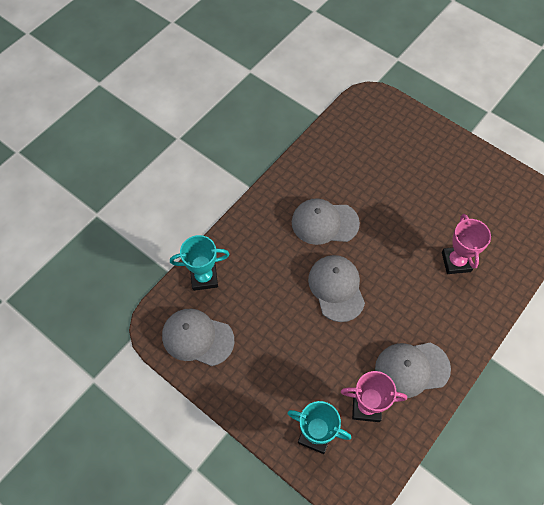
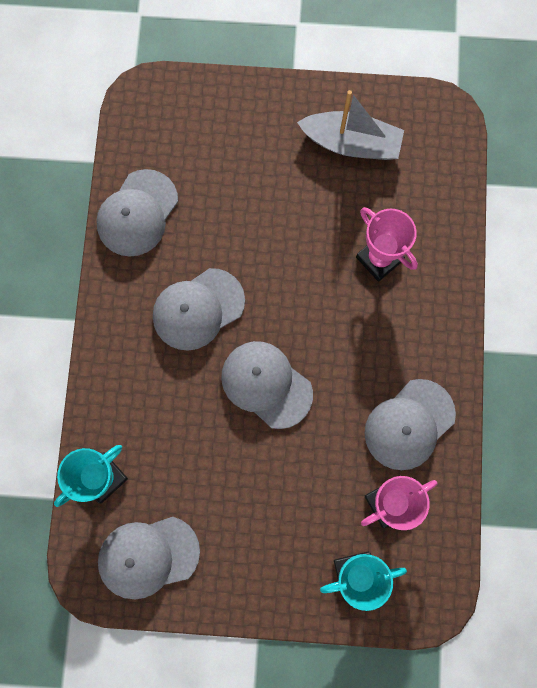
camera: 35 degrees left, 15 degrees up
none -> grey cap [96,169,178,256]
none -> grey boat [297,90,404,160]

